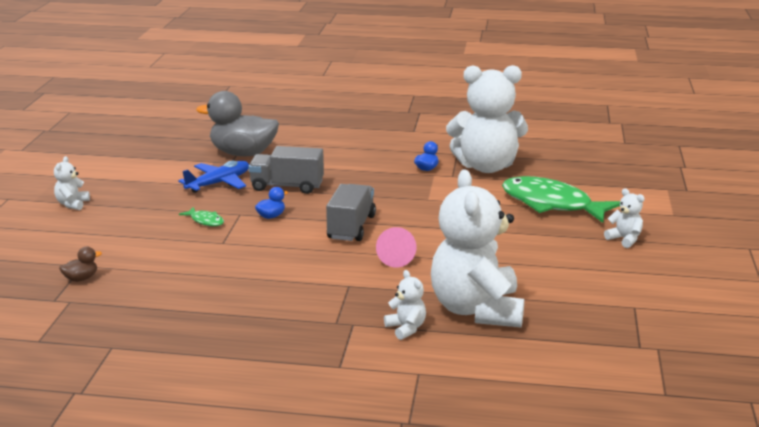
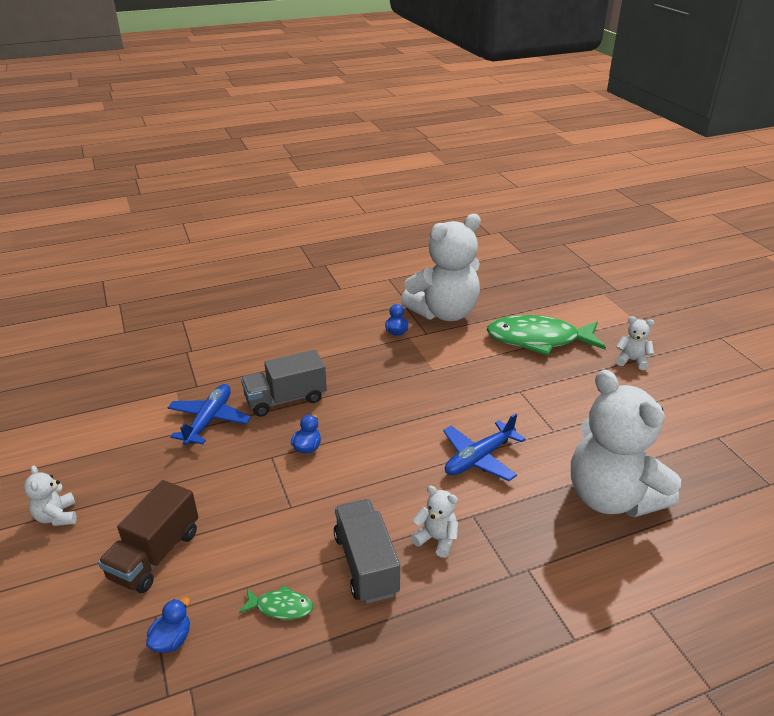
camera: 30 degrees left, 10 degrees up
brown duck [59,247,102,282] -> blue duck [146,597,190,653]
green fish [179,207,224,226] -> green fish moved to [239,585,313,620]
grey duck [196,91,279,156] -> none
grey truck [326,184,376,241] -> grey truck moved to [334,499,400,604]
pink cone [376,227,416,267] -> blue plane [443,413,525,481]
white teddy bear [384,270,426,340] -> white teddy bear moved to [411,486,458,558]
none -> brown truck [98,480,198,593]

